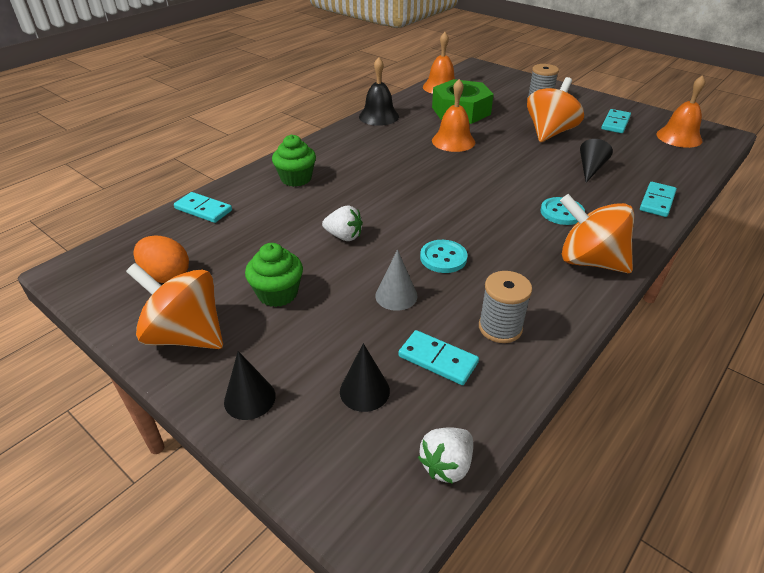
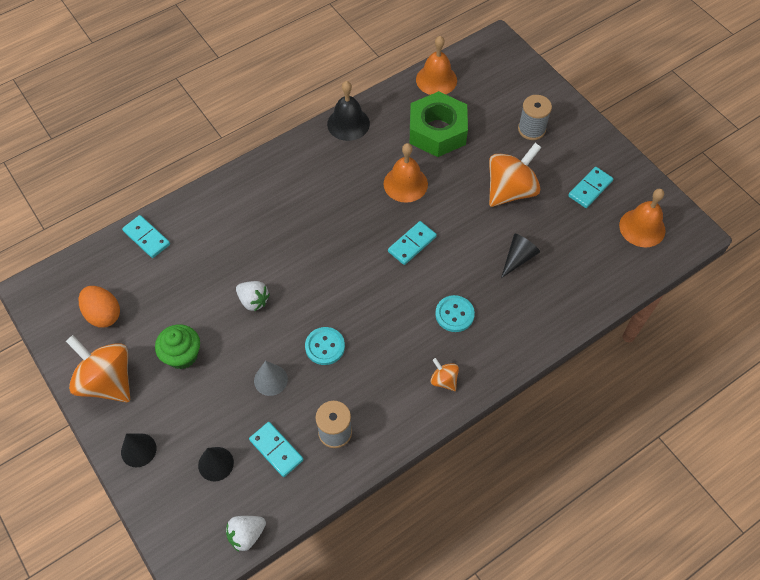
camera: 15 degrees right, 20 degrees up
green cupcake [272,135,316,187] -> none
orange spinning top [560,194,634,273] -> orange spinning top [431,358,459,391], size x0.47
turquoise domino [640,182,677,217] -> turquoise domino moved to [388,221,437,265]

